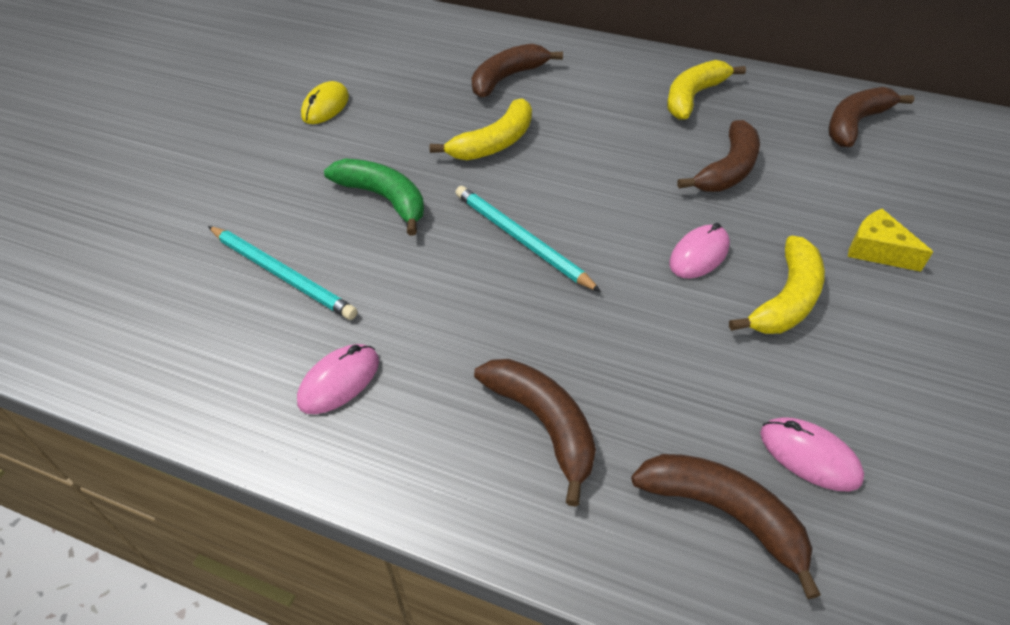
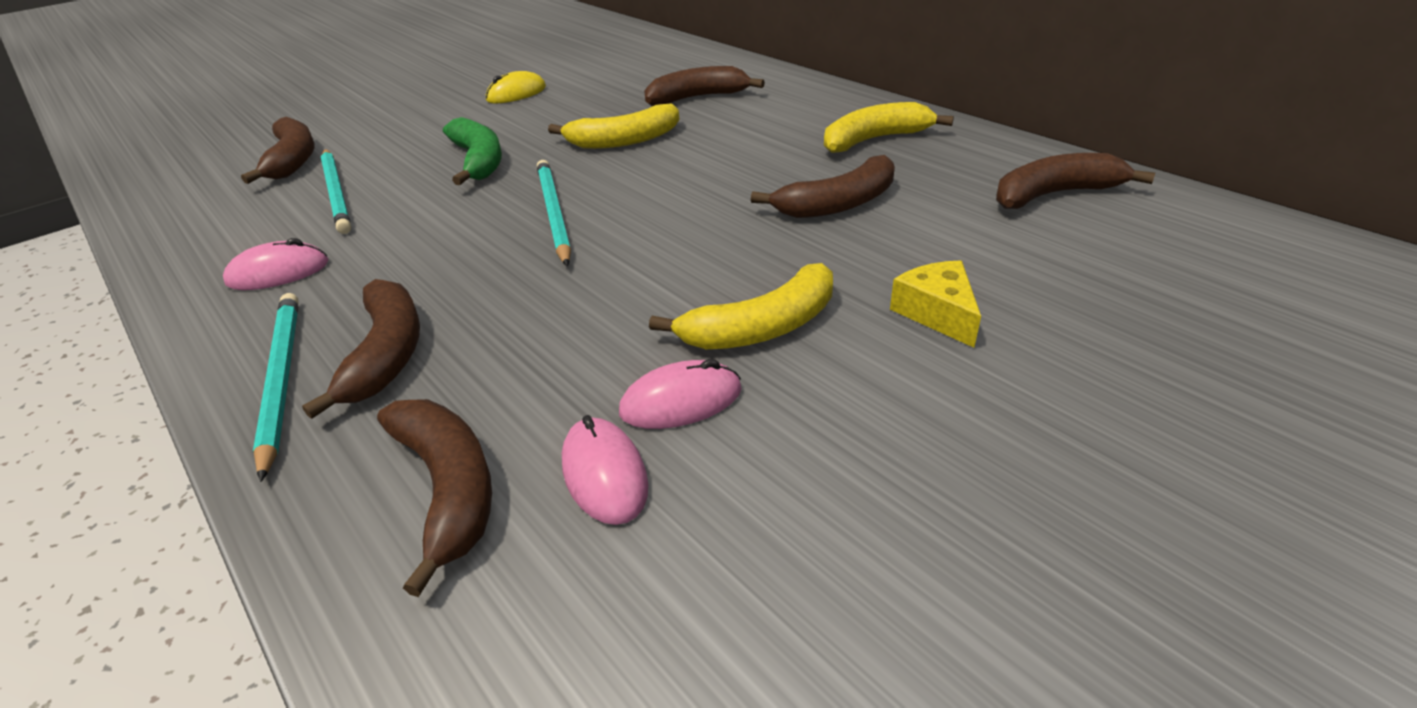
camera: 30 degrees right, 10 degrees down
pink mouse [669,223,730,279] -> pink mouse moved to [619,359,742,429]
none -> brown banana [241,117,315,184]
none -> turquoise pencil [253,293,298,482]

